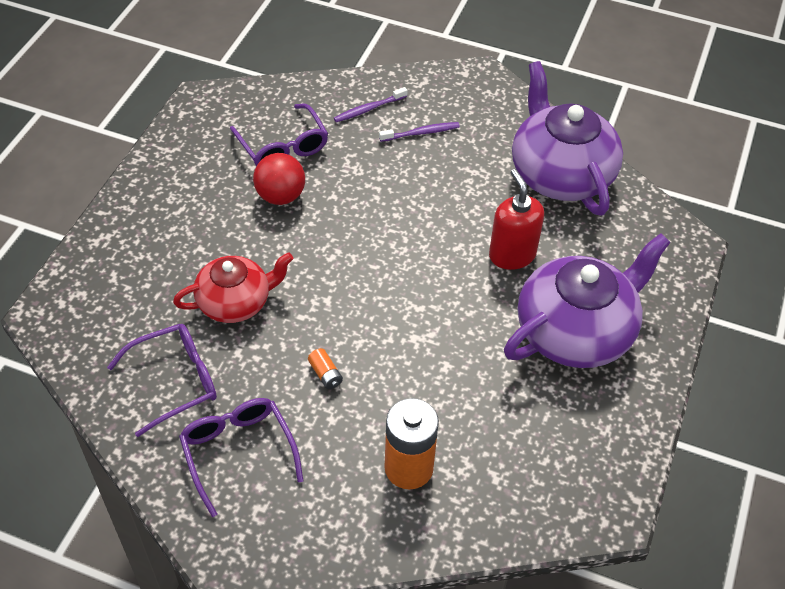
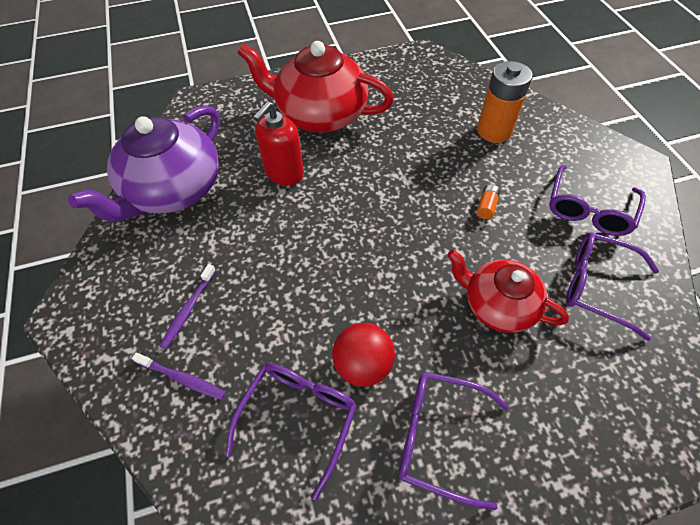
camera: 125 degrees left, 5 degrees up
purple toothbrush [379,122,460,142] -> purple toothbrush turned 105 degrees counterclockwise [160,264,216,349]
purple teapot [504,233,670,368] -> red teapot [238,41,394,133]
none -> purple glasses [399,372,508,510]

